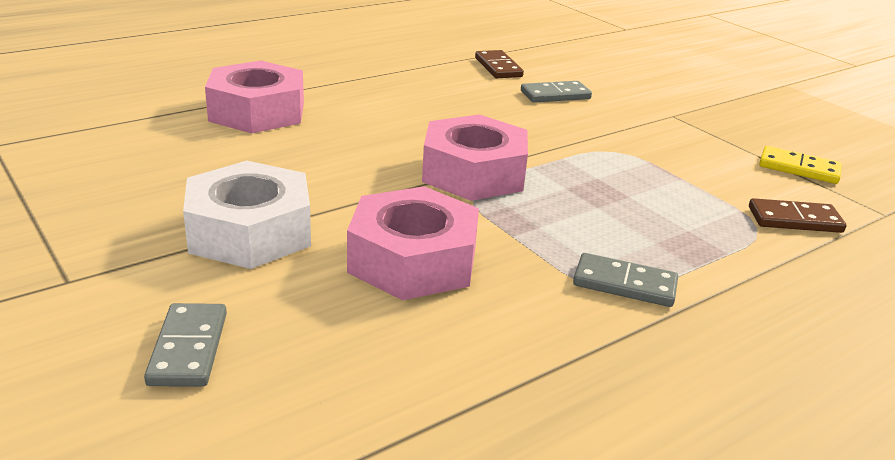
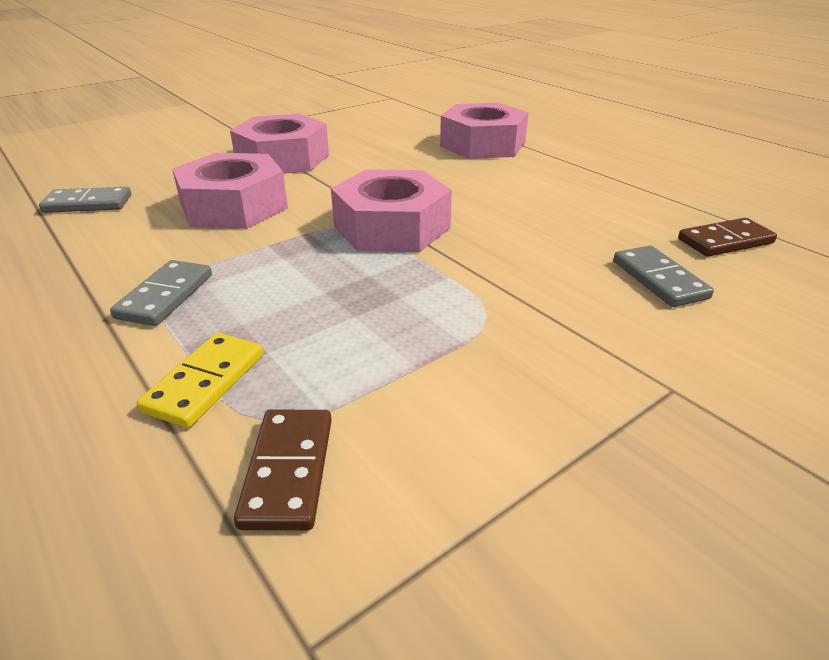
camera: 90 degrees right, 5 degrees up
grey domino [144,303,227,386] -> grey domino moved to [39,187,131,213]
white nut [183,161,311,269] -> pink nut [230,114,329,174]
yellow domino [759,146,842,184] -> yellow domino moved to [137,333,263,428]

